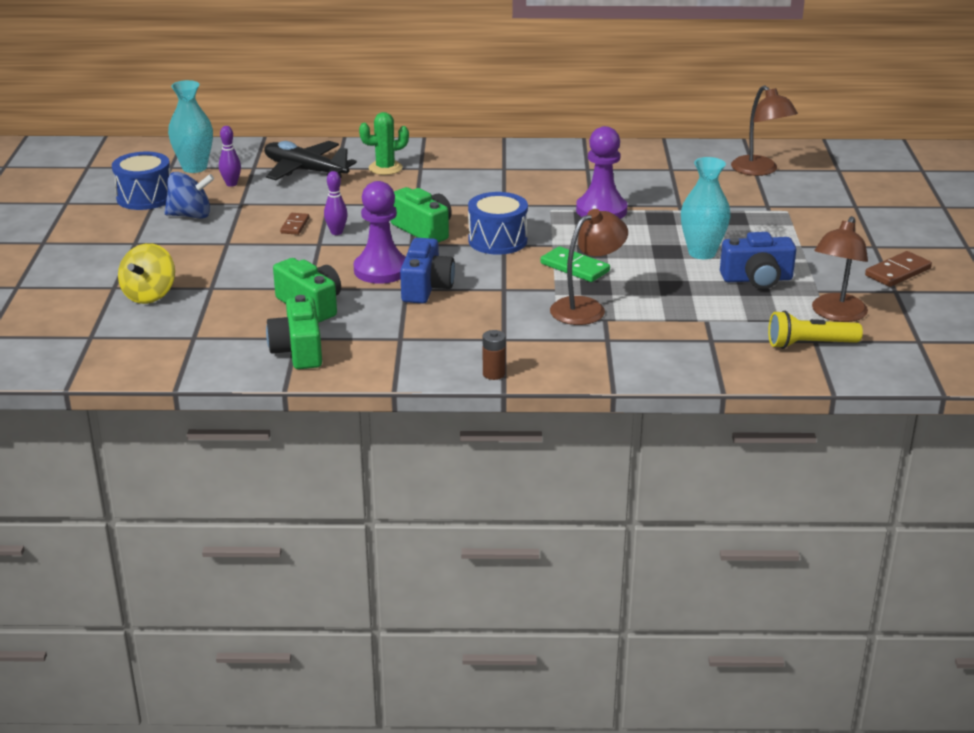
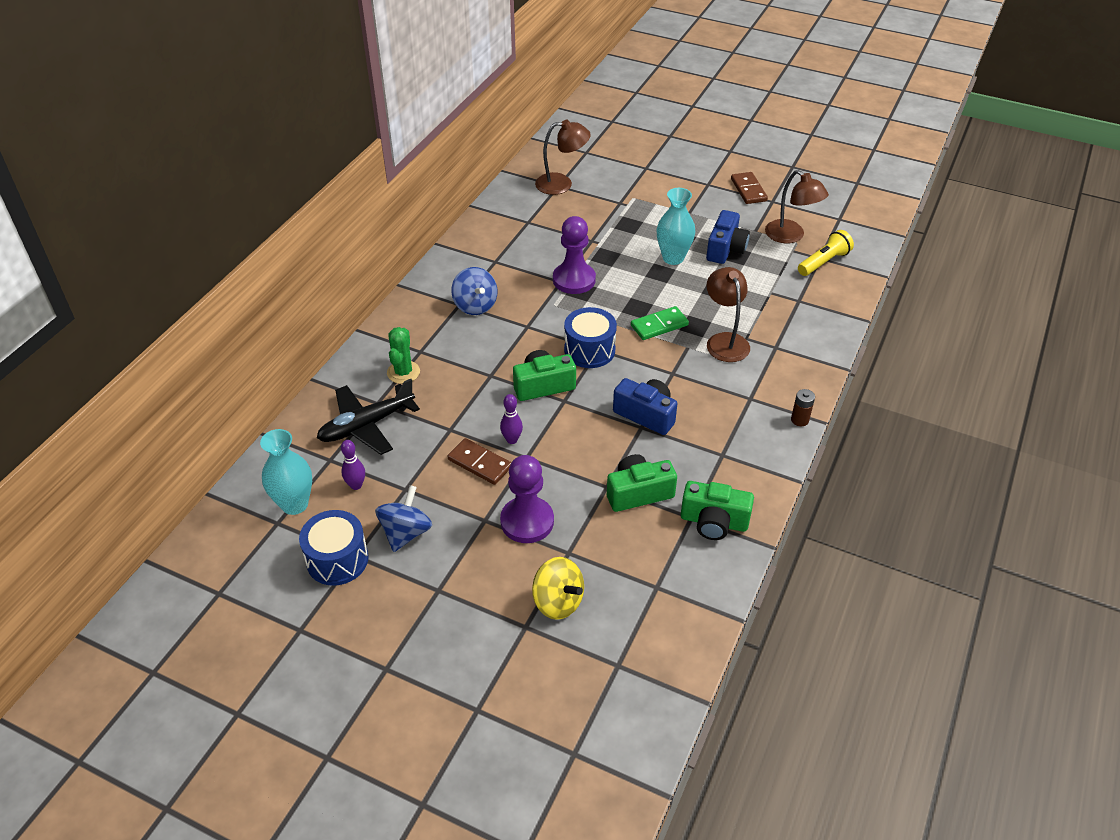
camera: 65 degrees left, 15 degrees up
brown domino [280,213,309,235] -> brown domino [448,438,511,485], size x1.57
purple pawn [353,181,406,284] -> purple pawn moved to [500,455,554,543]
yellow flashlight [768,311,863,349] -> yellow flashlight turned 150 degrees counterclockwise [798,230,854,276]
none -> blue spinning top [451,267,497,315]

